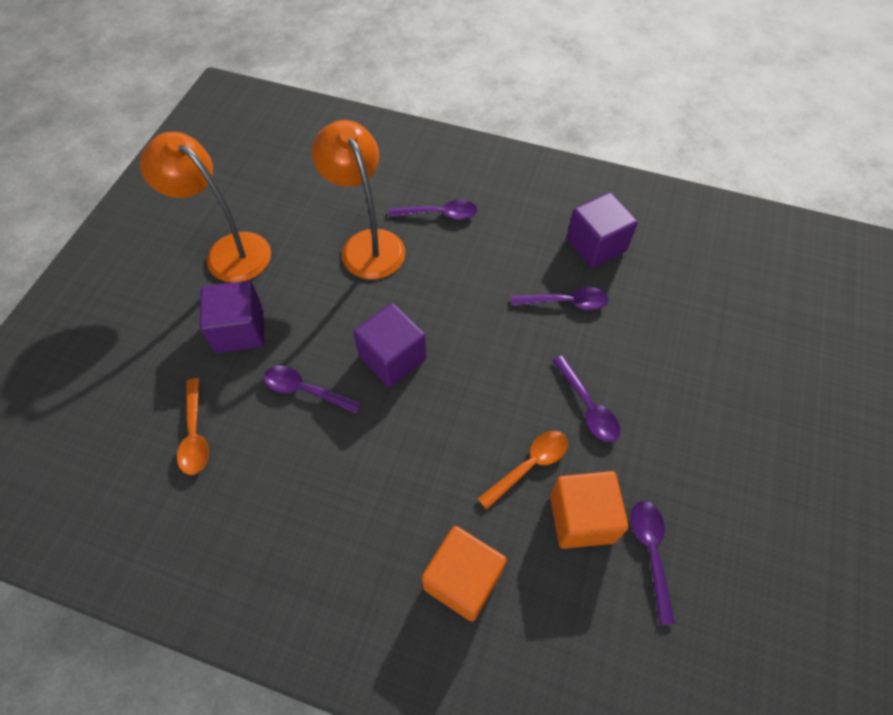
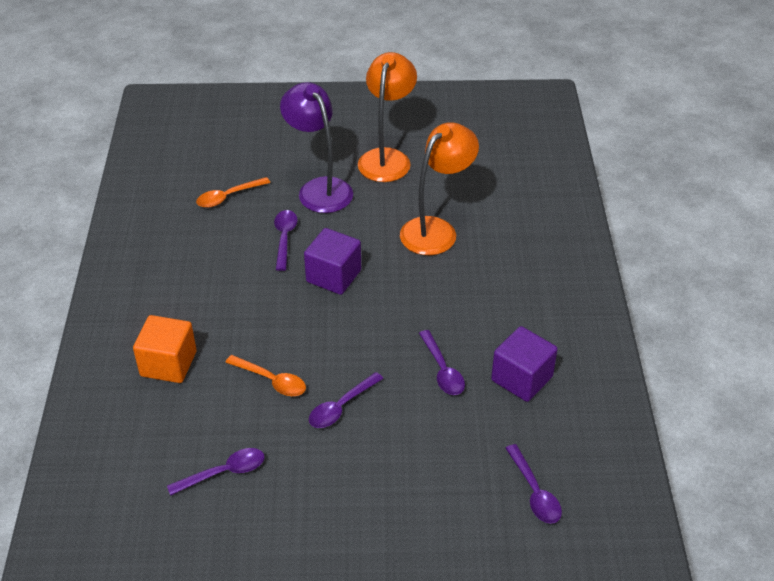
camera: 70 degrees right, 15 degrees down
purple cube [200,281,264,353] -> purple lamp [280,82,353,213]
purple spoon [389,200,478,220] -> purple spoon moved to [506,444,562,524]
orange cube [550,471,629,549] -> none

